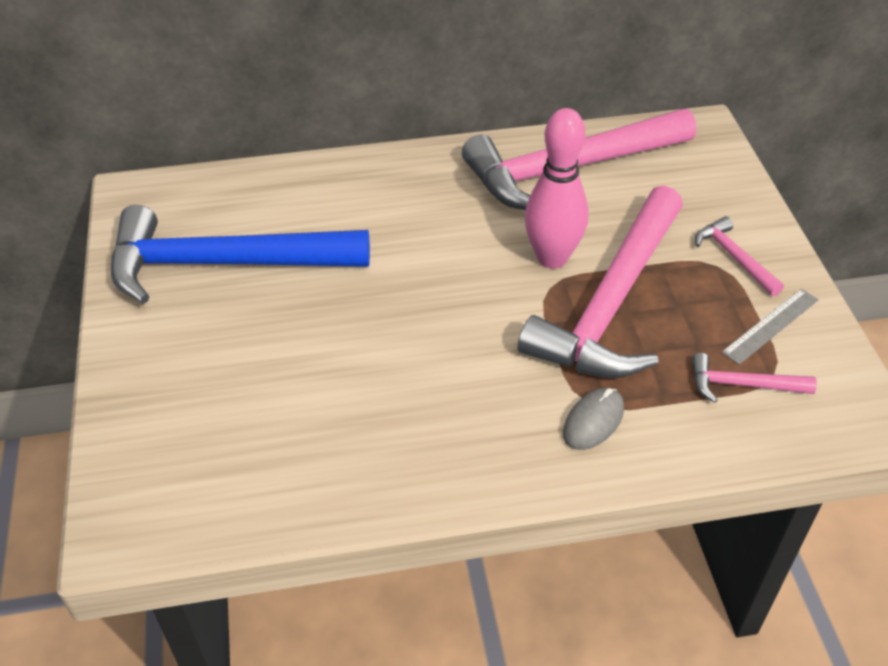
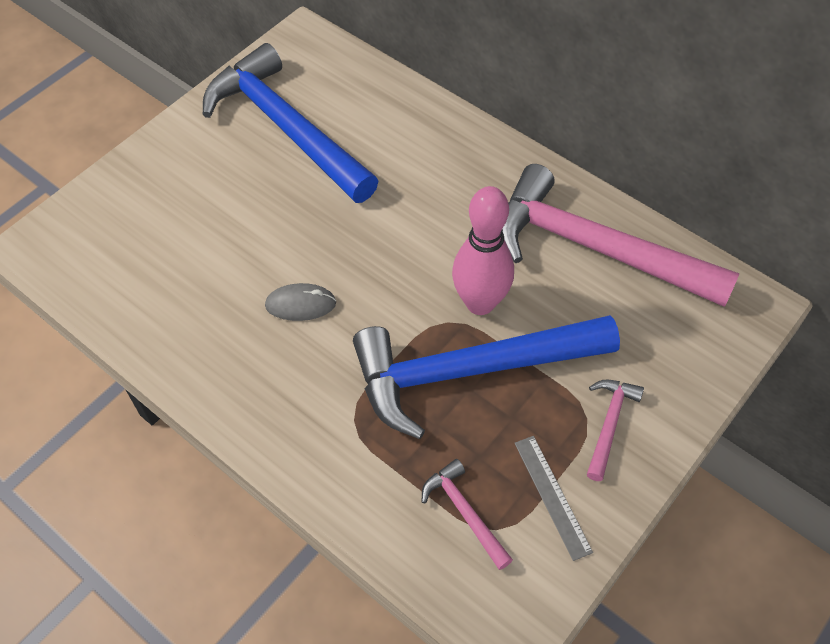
camera: 50 degrees right, 10 degrees up
pink hammer [518,186,683,378] -> blue hammer [353,315,620,439]
grey mouse [563,388,624,450] -> grey mouse moved to [265,283,336,321]
grey ruler [722,289,819,365] -> grey ruler turned 60 degrees clockwise [514,436,593,561]

